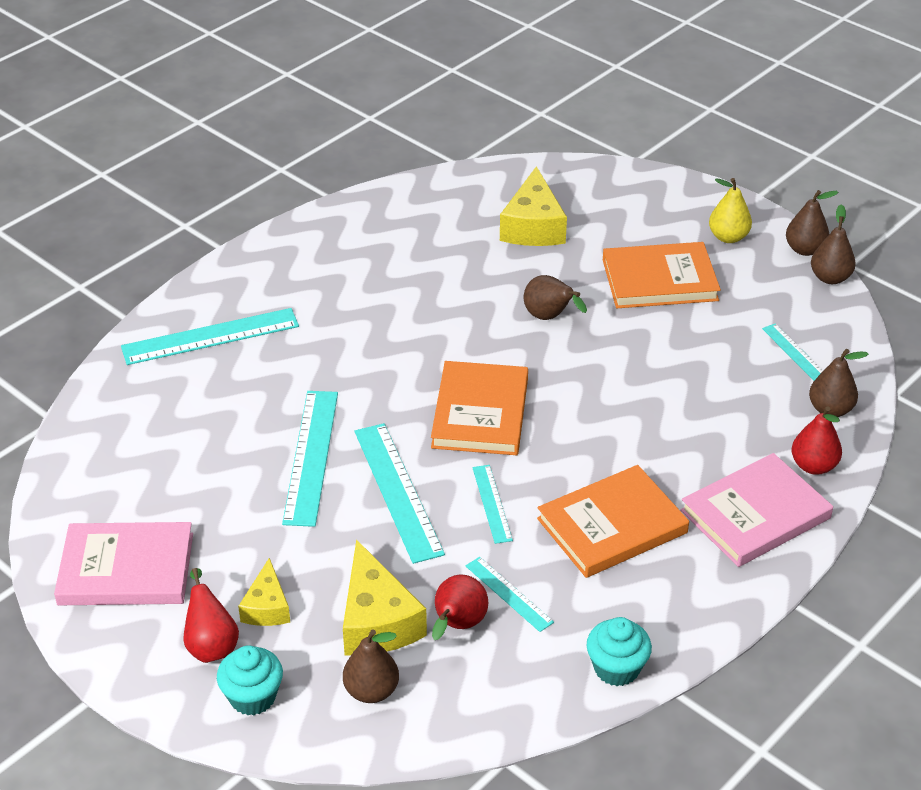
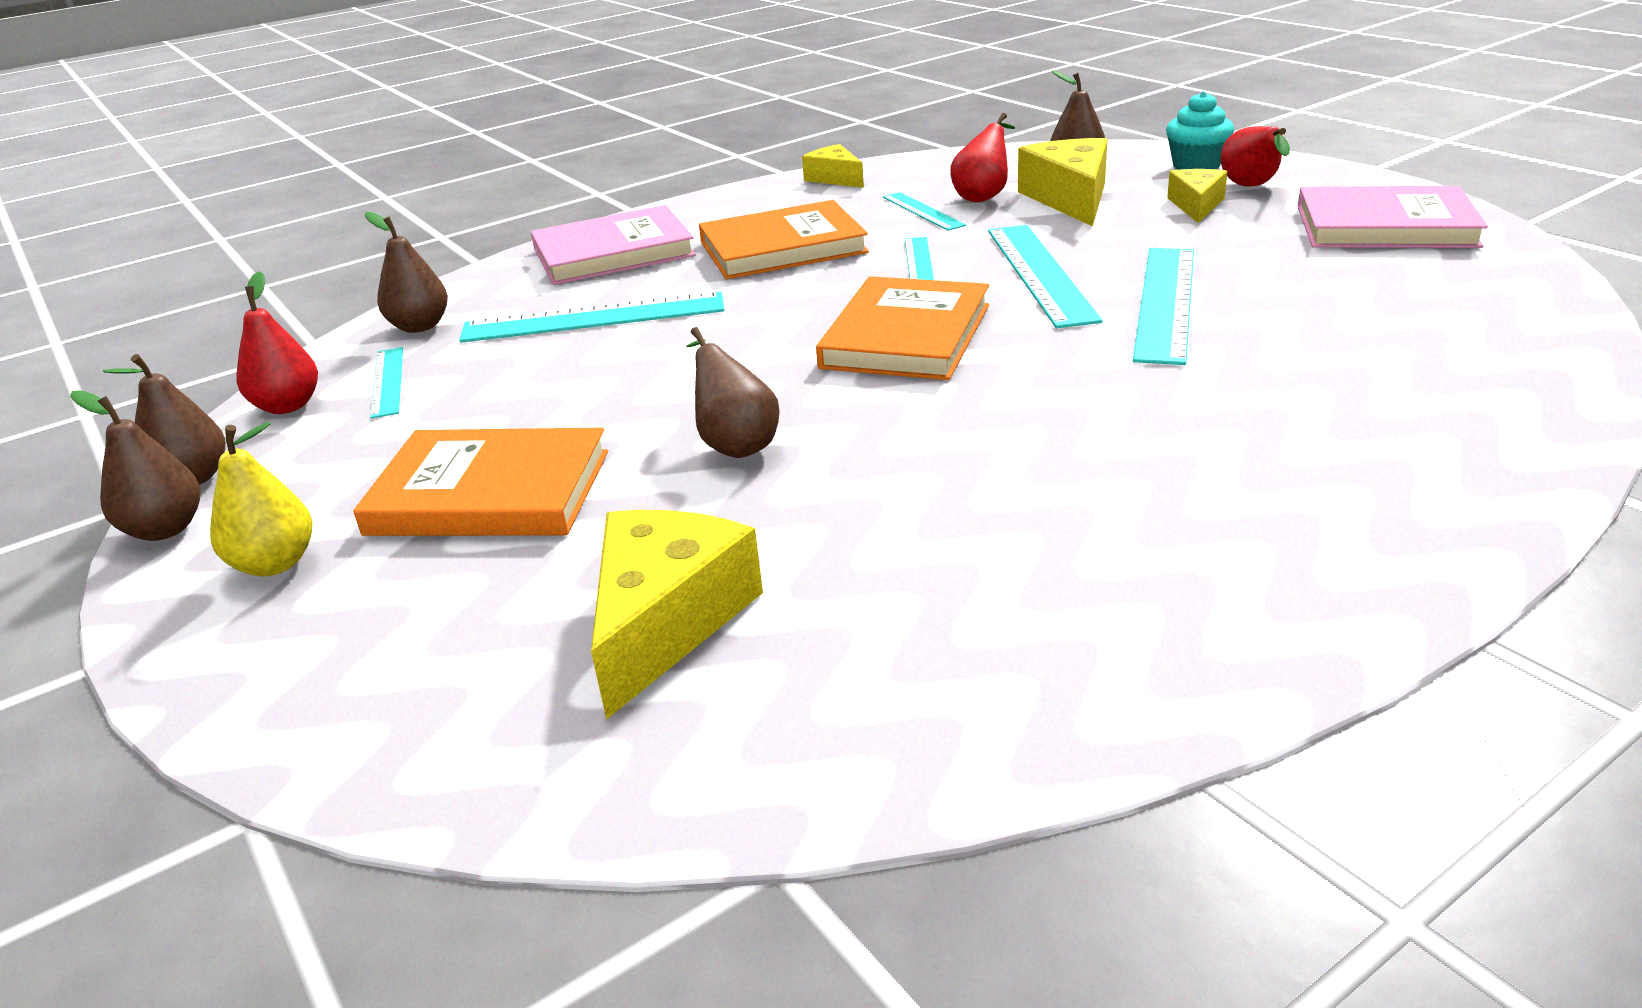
camera: 165 degrees left, 10 degrees down
turquoise ruler [121,308,299,365] -> turquoise ruler moved to [459,292,724,343]
turquoise cupcake [586,617,652,686] -> yellow cheese [802,144,864,188]
red pear [792,406,842,475] -> red pear moved to [236,271,318,414]

